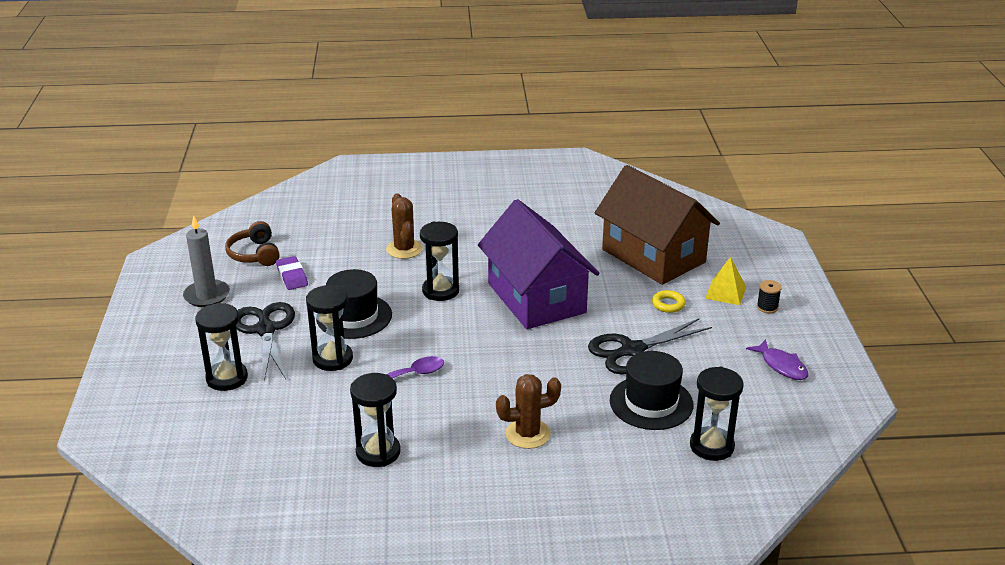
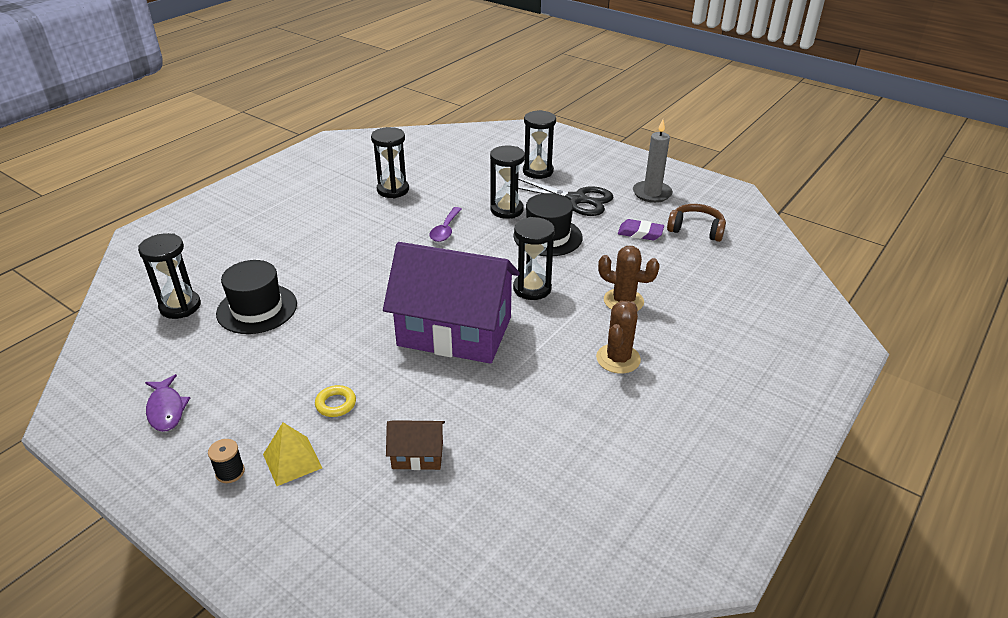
camera: 130 degrees right, 5 degrees up
brown cactus [496,374,561,449] -> brown cactus moved to [596,301,641,374]
black scissors [588,318,712,375] -> none
brown house [595,165,720,285] -> brown house [386,420,445,470], size x0.42
purple fish [746,339,808,380] -> purple fish turned 120 degrees counterclockwise [145,374,190,432]

